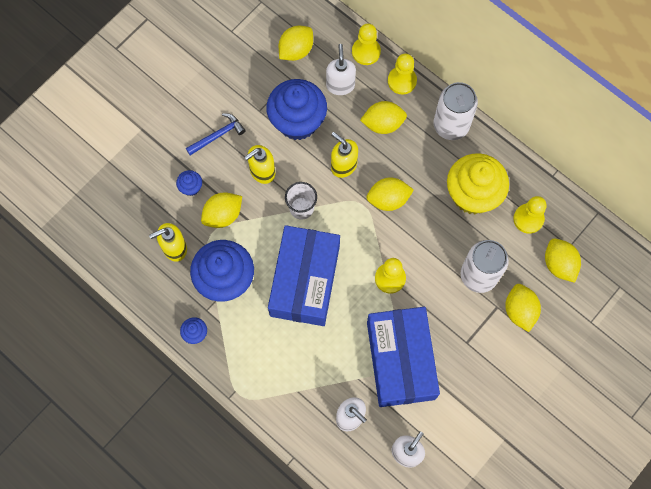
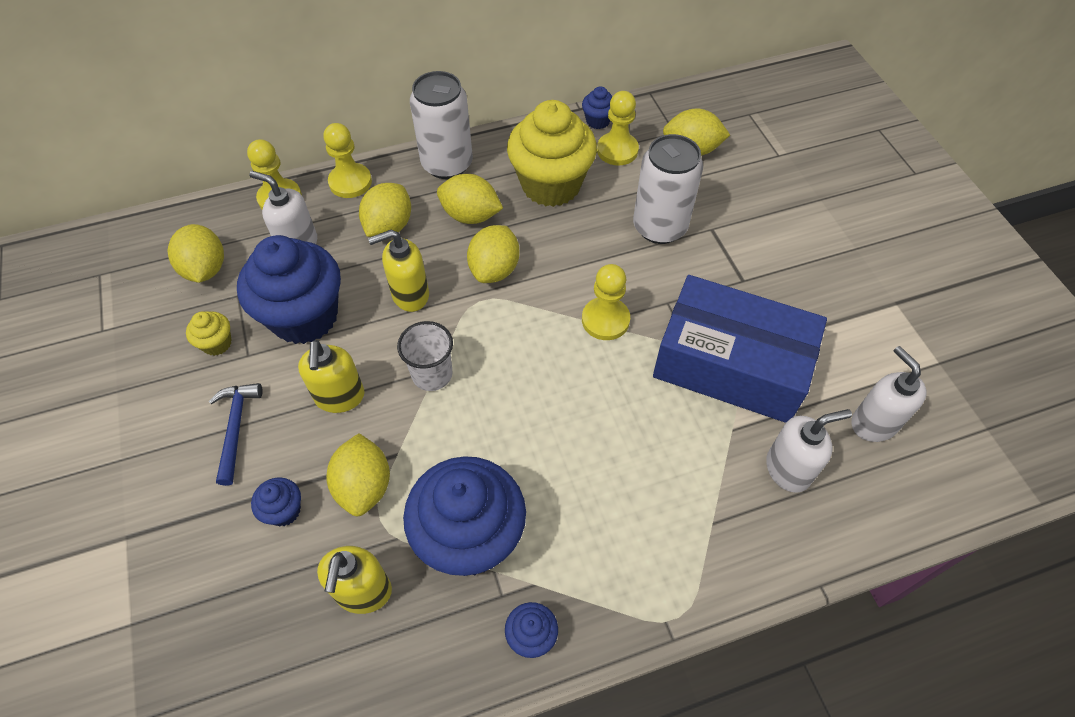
camera: 60 degrees left, 15 degrees down
blue box [268,225,340,326] -> none
yellow lemon [505,284,541,332] -> yellow lemon moved to [437,174,503,224]
none -> yellow cupcake [186,311,232,356]
none -> blue cupcake [582,86,612,129]

